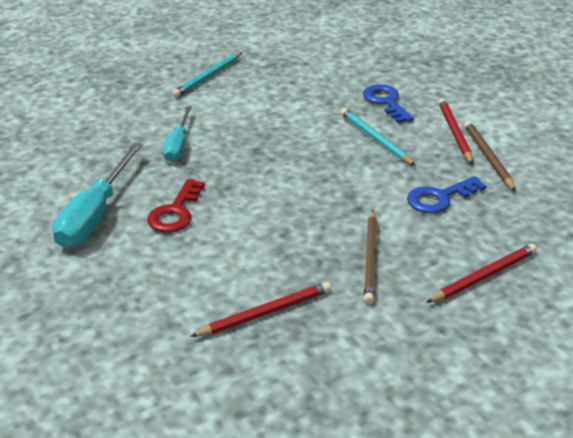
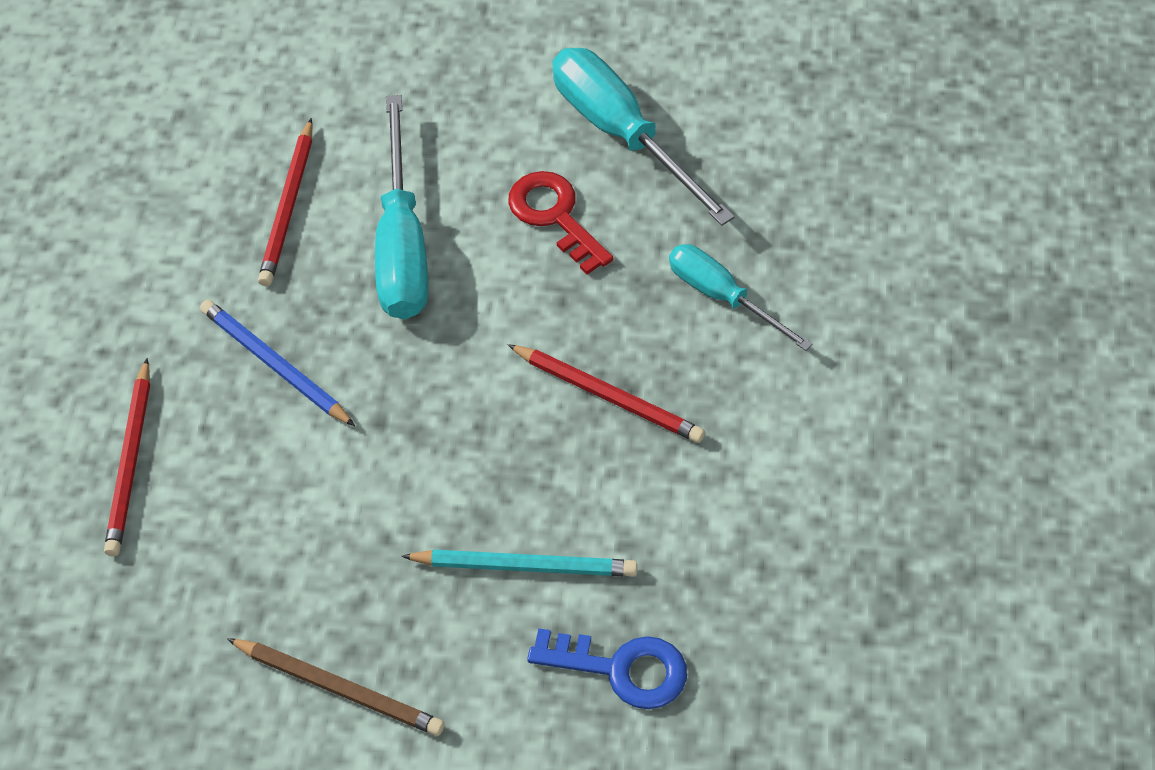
camera: 130 degrees right, 20 degrees up
turquoise pencil [172,52,243,97] -> none
brown pencil [364,209,377,304] -> blue pencil [200,300,355,426]
blue key [407,176,486,214] -> none
red pencil [438,99,473,165] -> red pencil moved to [508,344,705,443]
none -> turquoise screwdriver [375,95,428,319]

